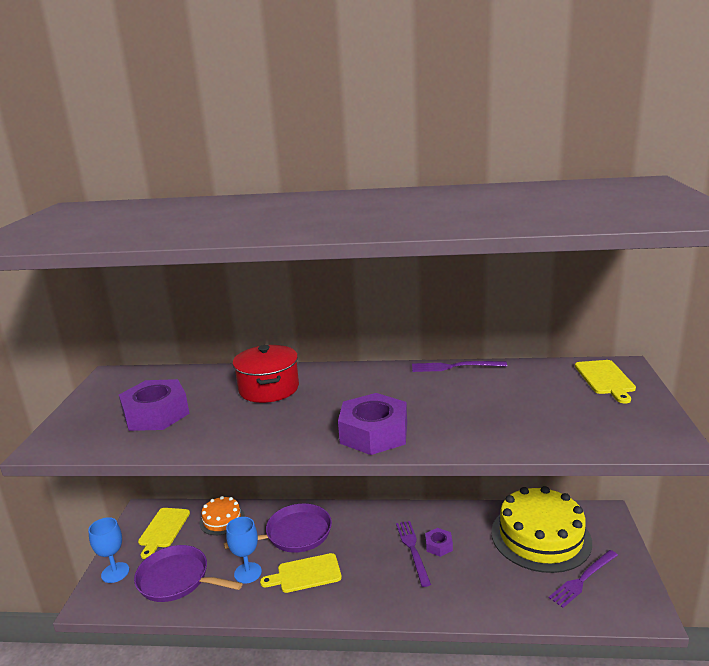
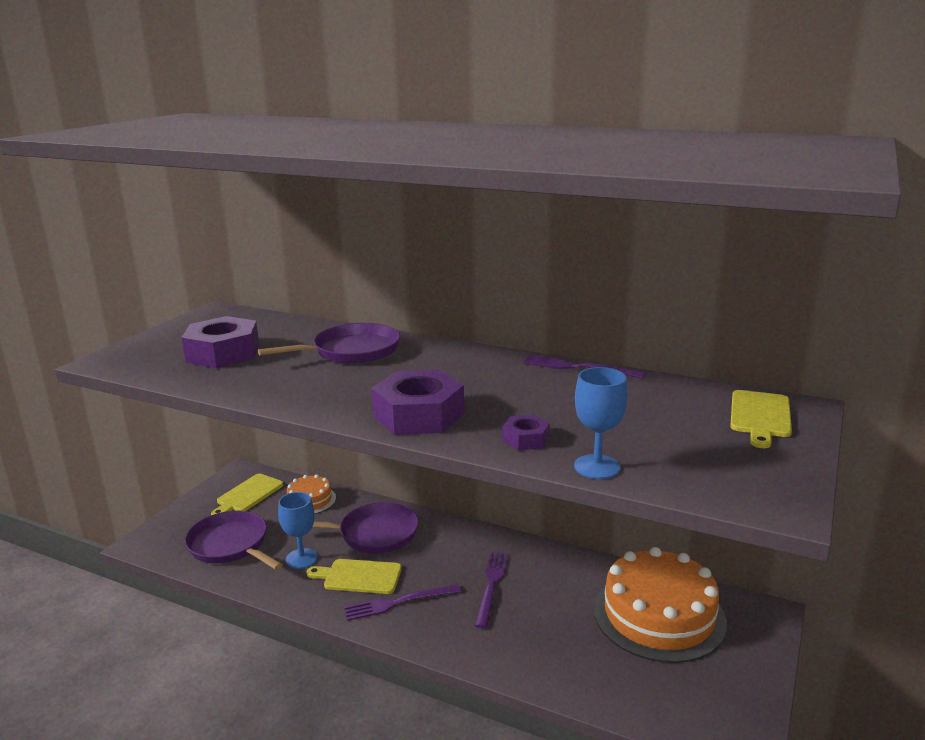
camera: 20 degrees right, 0 degrees up
blue goblet [88,517,129,583] -> blue goblet moved to [574,367,628,479]
red pot [232,345,299,403] -> purple pan [258,323,400,364]
purple nut [425,528,453,557] -> purple nut moved to [503,414,550,450]
yellow cake [491,486,592,573] -> orange cake [594,547,727,663]
purple fork [549,550,618,608] -> purple fork moved to [344,584,461,621]

